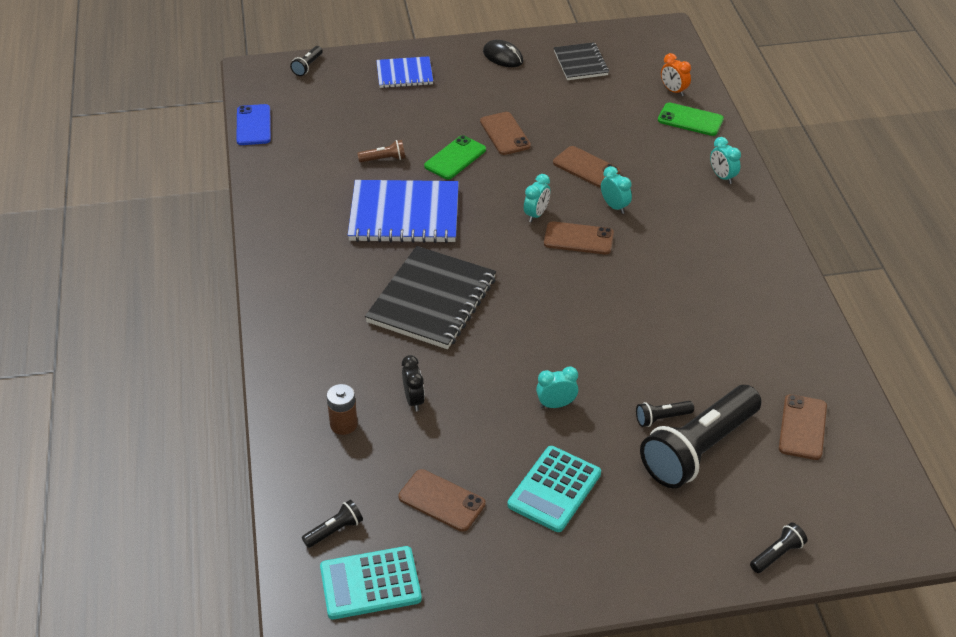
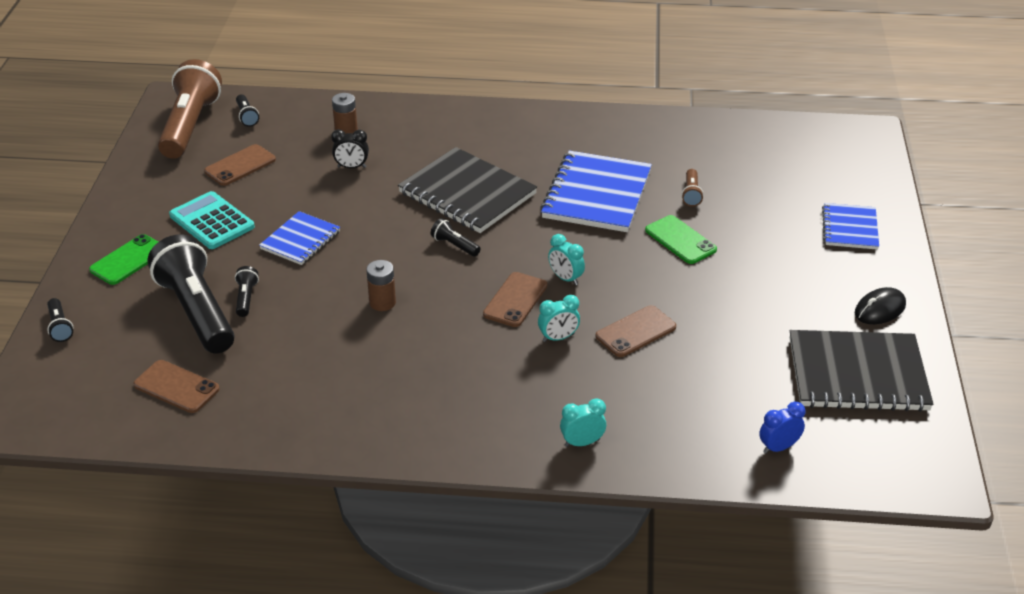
camera: 105 degrees right, 5 degrees down
blue phone [236,104,271,145] -> none
black flashlight [290,46,323,76] -> black flashlight moved to [431,218,481,256]
turquoise calculator [320,546,422,619] -> brown flashlight [158,59,222,159]
brown phone [480,112,531,155] -> none
turquoise clock [536,366,578,408] -> blue notebook [259,211,340,265]
black notebook [554,42,609,80] -> black notebook [790,330,933,412], size x1.75
green phone [658,102,724,136] -> green phone moved to [89,234,158,285]
orange clock [661,53,691,96] -> blue clock [759,402,805,454]
none -> brown battery [366,260,396,311]

